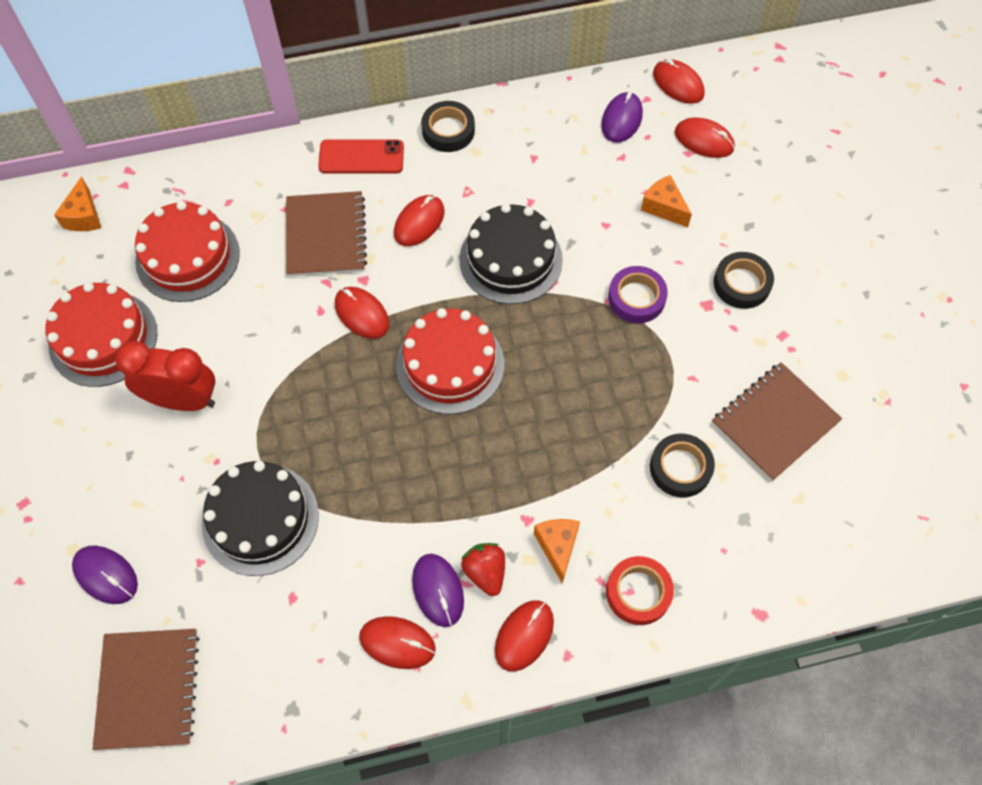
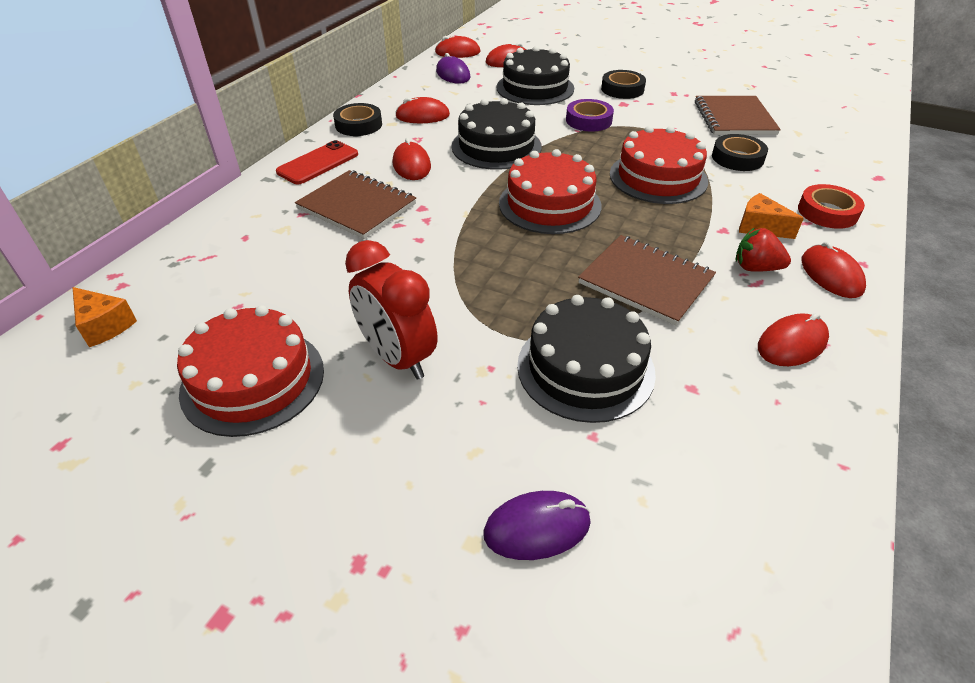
camera: 50 degrees left, 20 degrees down
brown notebook [93,629,200,750] -> brown notebook moved to [578,235,716,326]
red clock [115,341,215,411] -> red clock turned 90 degrees counterclockwise [345,240,437,380]
red cake [135,201,240,302] -> red cake moved to [610,126,708,204]
red mouse [335,287,389,339] -> red mouse moved to [395,97,450,123]
purple mouse [412,554,464,627] -> none
orange cheese [641,175,692,227] -> black cake [497,46,574,105]

